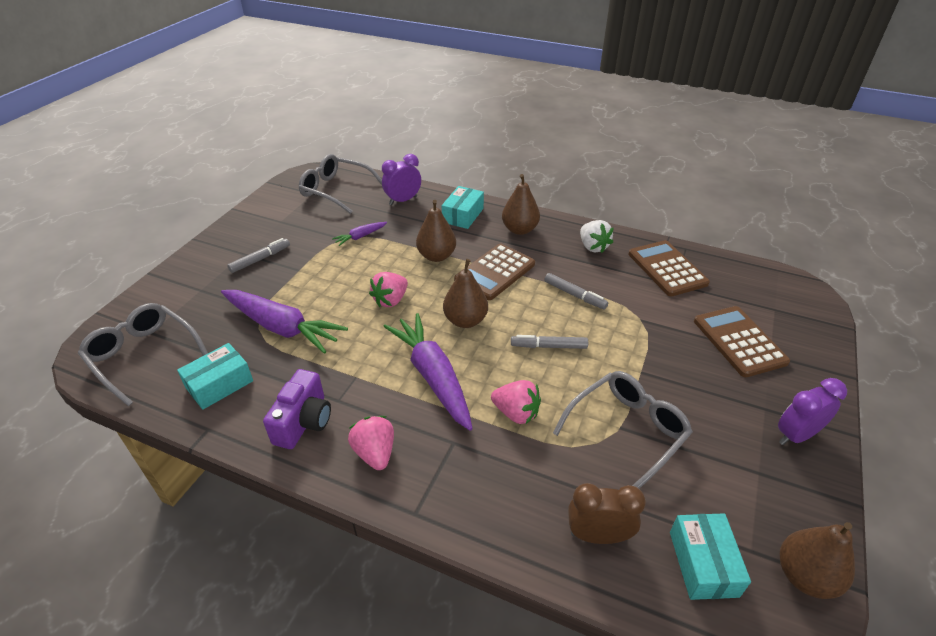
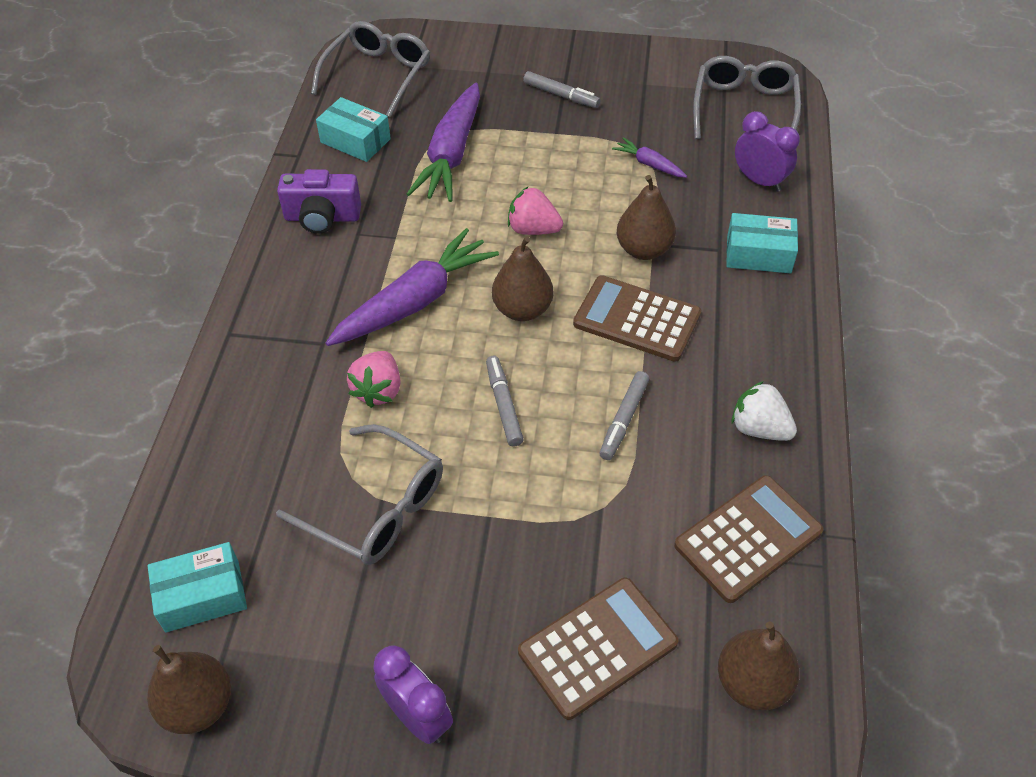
camera: 75 degrees right, 10 degrees up
pink strawberry [348,416,394,470] -> none
brown pear [502,174,540,235] -> brown pear moved to [718,621,800,711]
brown clock [568,483,646,544] -> none
white strawberry [580,220,613,253] -> white strawberry turned 75 degrees clockwise [732,381,797,441]

